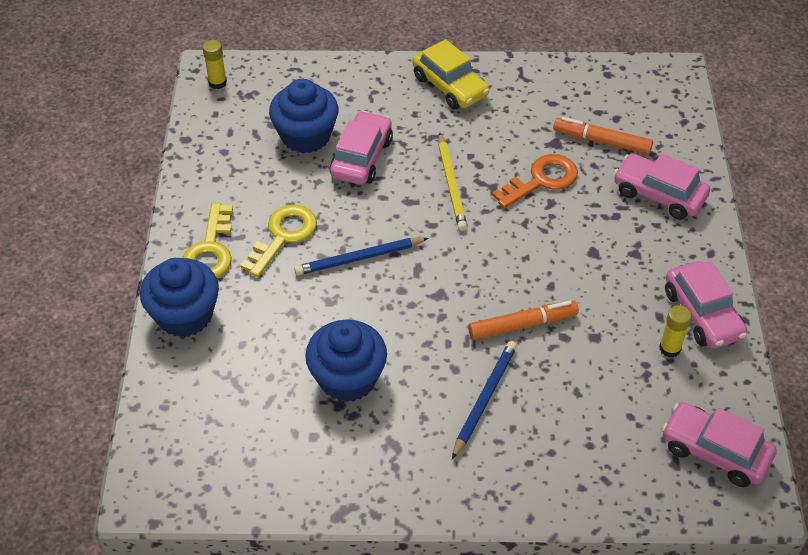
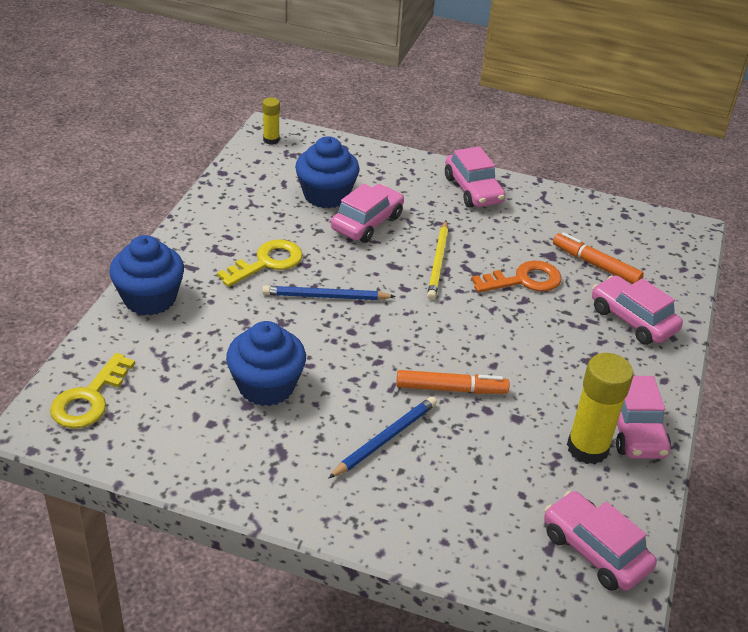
camera: 15 degrees right, 10 degrees down
yellow key [182,203,233,278] -> yellow key moved to [50,353,135,428]
yellow car [412,39,490,110] -> pink car [445,146,506,207]
yellow glue stick [659,305,691,358] -> yellow glue stick [567,353,634,464], size x1.89

